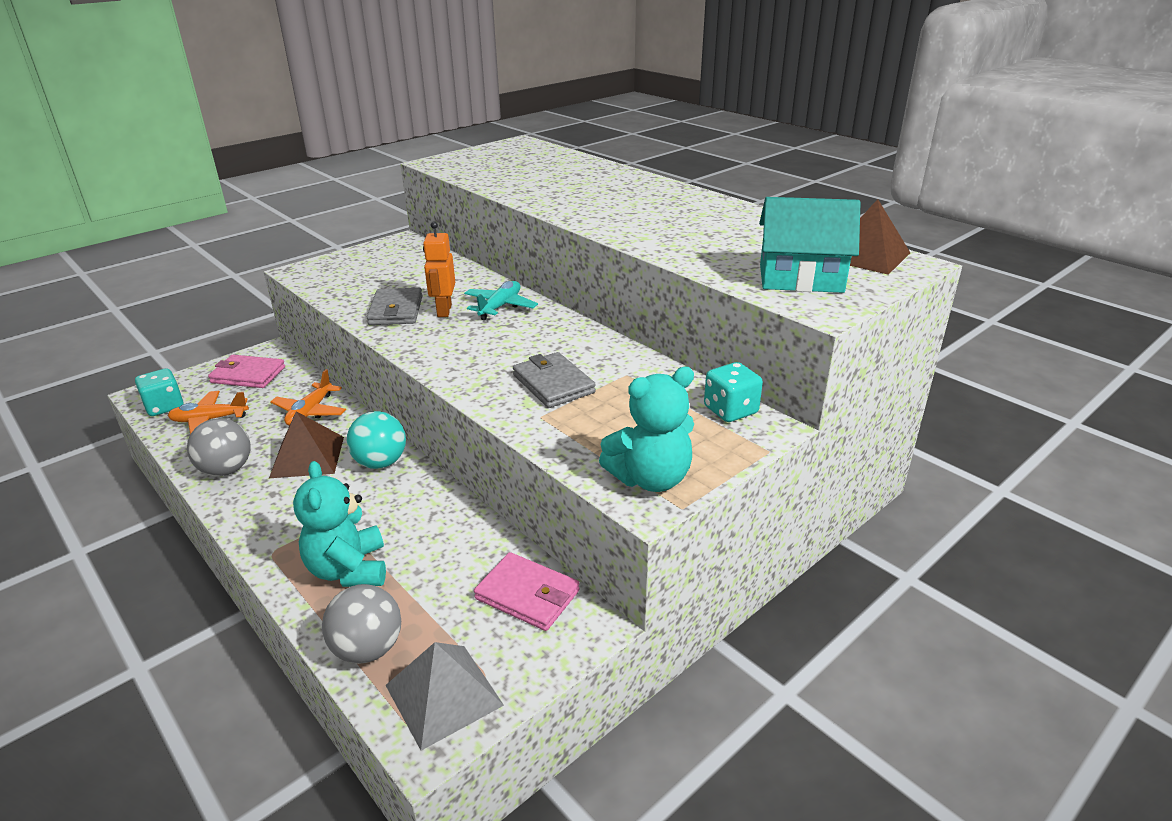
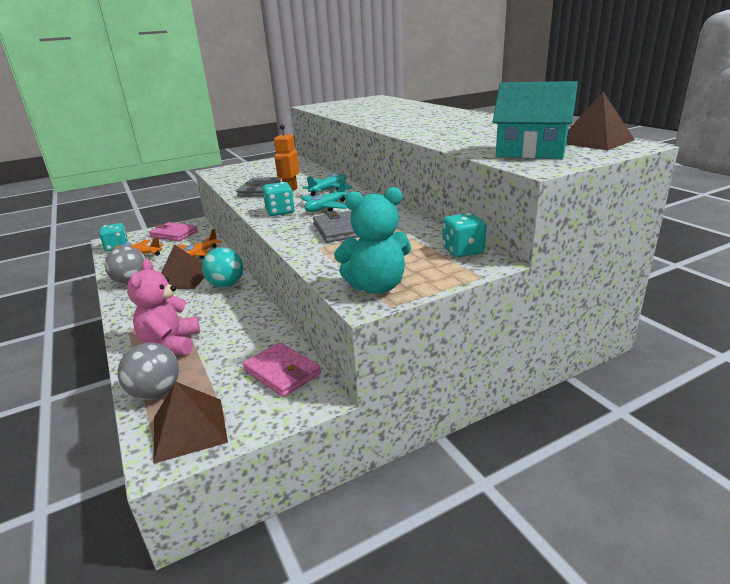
camera: 15 degrees right, 5 degrees down
turquoise teddy bear [293,461,386,587] -> pink teddy bear [127,259,200,355]
grey pyramid [385,642,504,751] -> brown pyramid [153,381,228,464]
none -> turquoise dice [262,182,295,216]
none -> turquoise plane [301,179,348,212]

